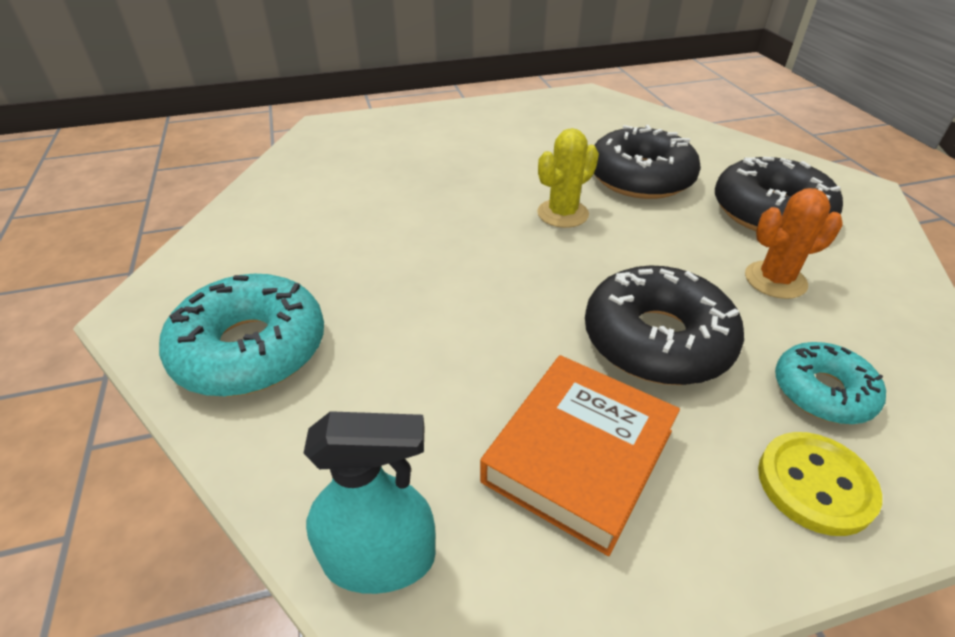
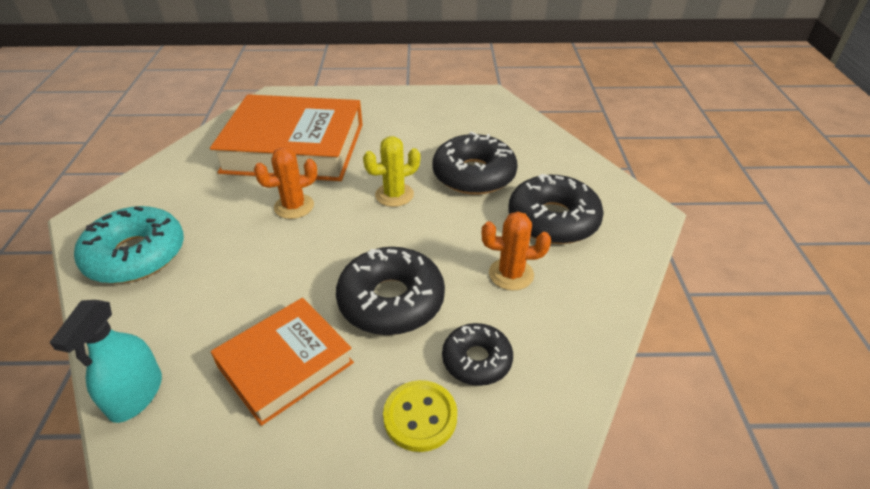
camera: 15 degrees right, 0 degrees up
turquoise spray bottle [304,411,435,594] -> turquoise spray bottle turned 90 degrees clockwise [49,300,162,423]
turquoise donut [775,342,886,424] -> black donut [442,323,513,386]
none -> orange book [210,94,363,181]
none -> orange cactus [254,147,317,219]

